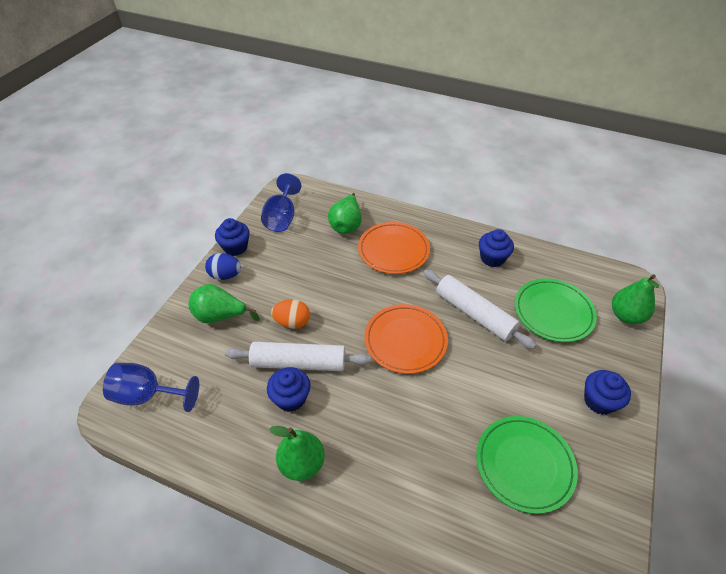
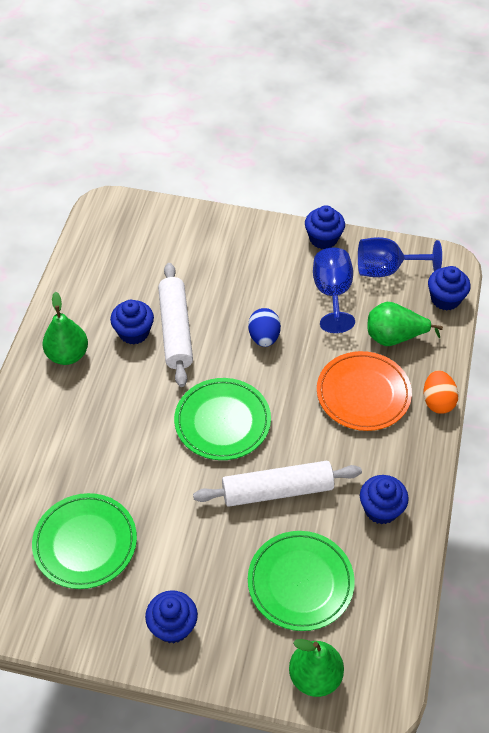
camera: 80 degrees right, 5 degrees up
blue goblet [103,363,199,412] -> blue goblet moved to [313,248,355,333]
green pear [189,284,260,323] -> none
blue egg [205,253,241,280] -> blue egg moved to [248,308,281,347]
orange egg [271,299,310,329] -> orange egg moved to [423,370,459,414]
orange plate [364,304,448,374] -> green plate [174,378,271,460]
white rolling pin [423,270,536,349] -> white rolling pin turned 45 degrees clockwise [193,461,362,507]
none -> blue cupcake [428,266,471,310]

